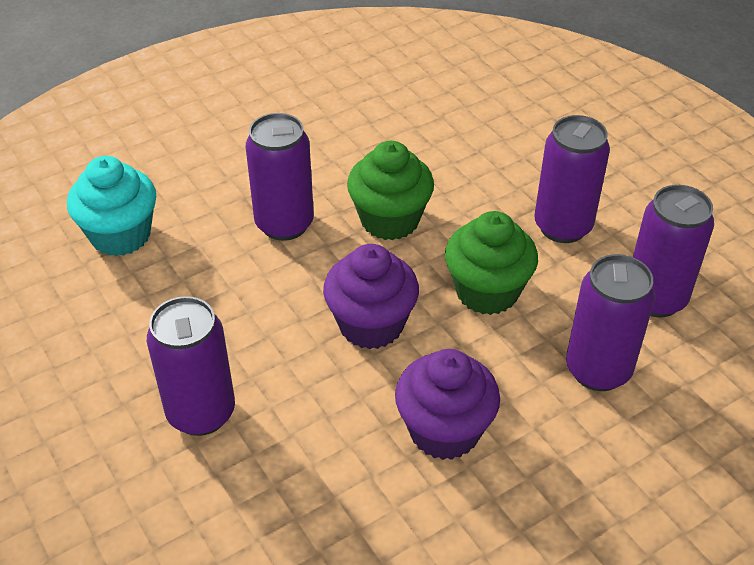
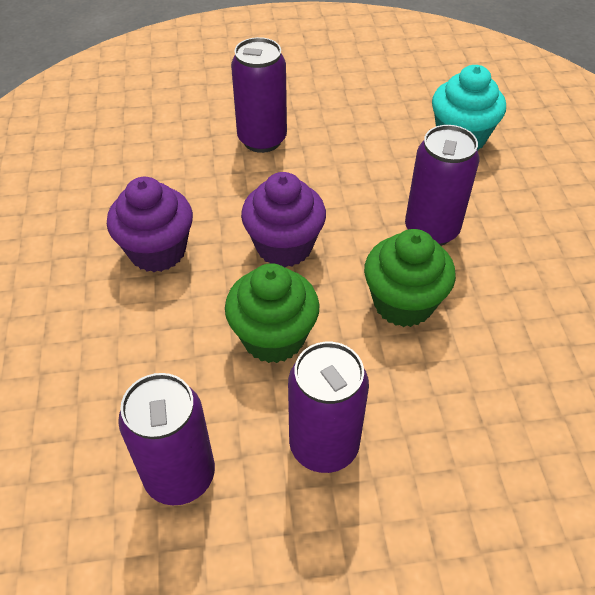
camera: 115 degrees right, 5 degrees up
purple can [566,254,655,391] -> none

